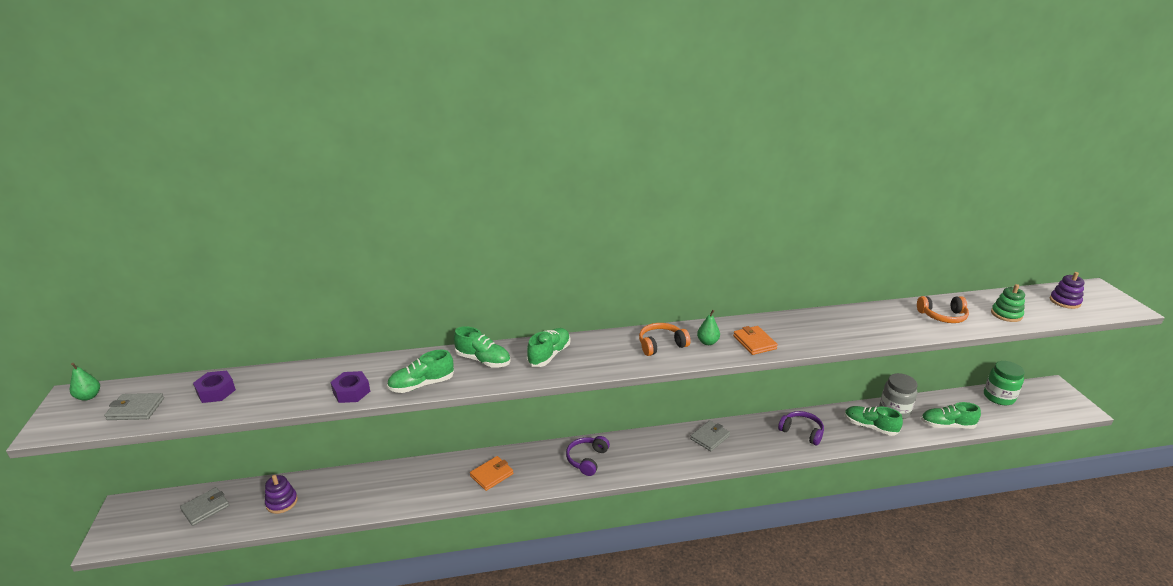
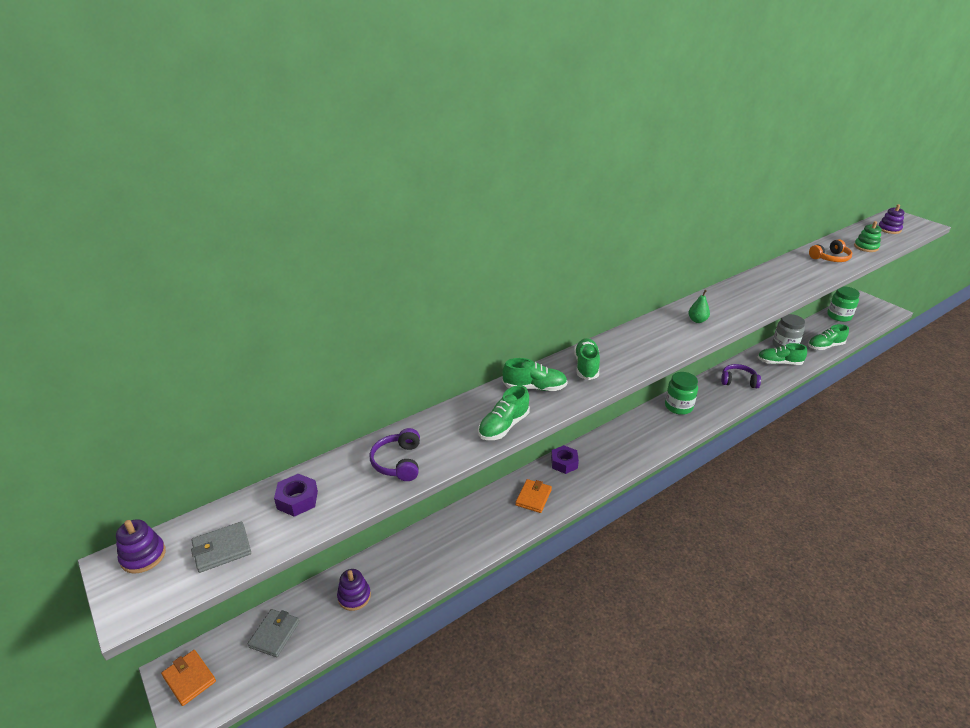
camera: 25 degrees left, 5 degrees up
green pear [70,363,100,401] -> purple stacking toy [116,519,166,574]
purple nut [330,371,370,403] -> purple nut moved to [551,445,579,474]
purple headphones [566,436,610,476] -> purple headphones moved to [369,428,420,481]
orange headphones [639,323,691,356] -> none
grey wallet [690,420,730,451] -> green jar [665,372,698,415]
orange wallet [733,326,778,355] -> orange wallet moved to [161,650,216,706]

